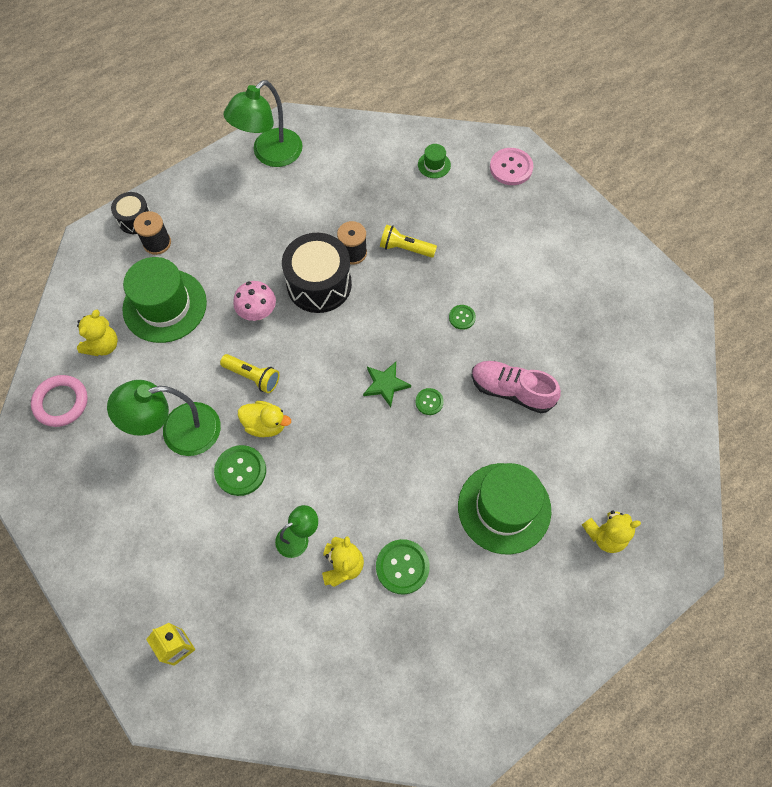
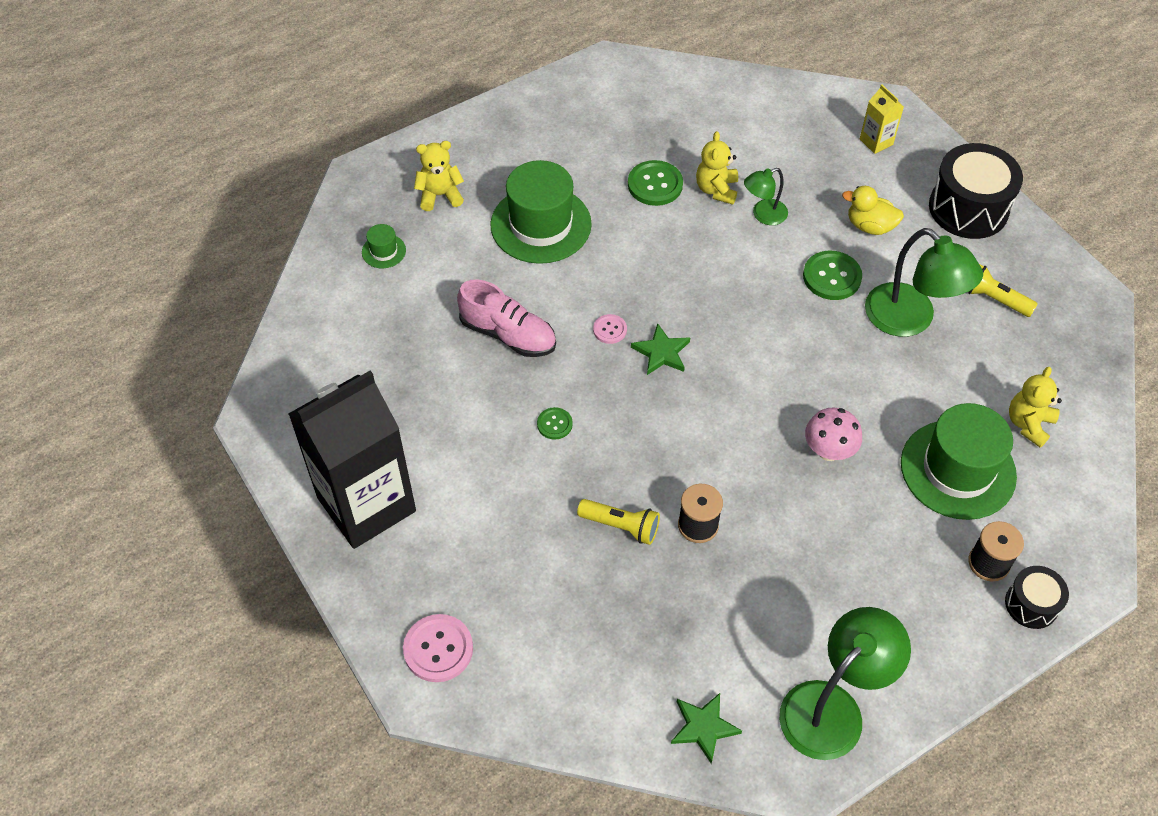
camera: 175 degrees left, 10 degrees down
pink ring [31,375,88,427] -> none
green lamp [107,380,221,456] -> green lamp turned 60 degrees clockwise [865,228,983,337]
yellow flashlight [220,354,280,393] -> yellow flashlight moved to [968,264,1038,317]
yellow duck [238,401,291,437] -> yellow duck moved to [842,186,904,235]
black drum [282,233,352,313] -> black drum moved to [929,143,1023,239]
green button [416,388,444,415] -> pink button [593,314,627,344]
green hat [418,144,451,178] -> green hat moved to [362,224,406,268]
none -> black carton [288,371,416,549]
none -> green star [671,693,742,764]

